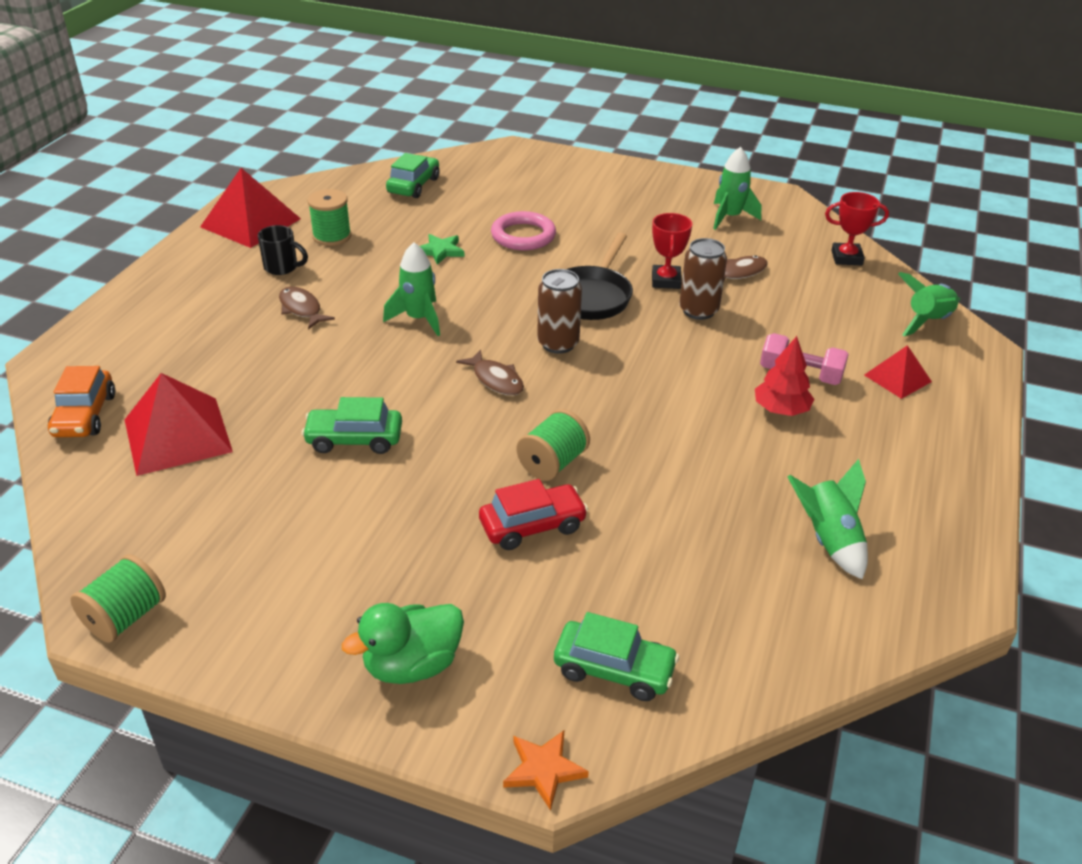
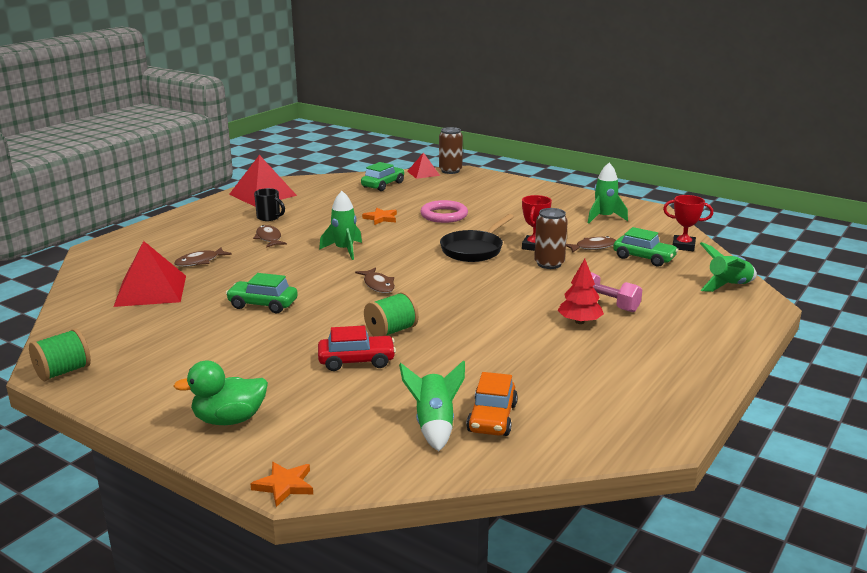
camera: 15 degrees right, 15 degrees down
orange car [48,366,115,437] -> orange car moved to [466,372,518,436]
green spool [308,189,351,246] -> none
green star [420,234,465,265] -> orange star [362,208,397,225]
brown can [537,269,582,354] -> brown can moved to [439,127,463,174]
green car [554,612,679,701] -> green car moved to [613,227,678,267]
green rocket [787,459,868,579] -> green rocket moved to [399,360,465,451]
red pyramid [864,345,932,399] -> red pyramid moved to [407,152,440,179]
none -> brown fish [174,247,232,267]

